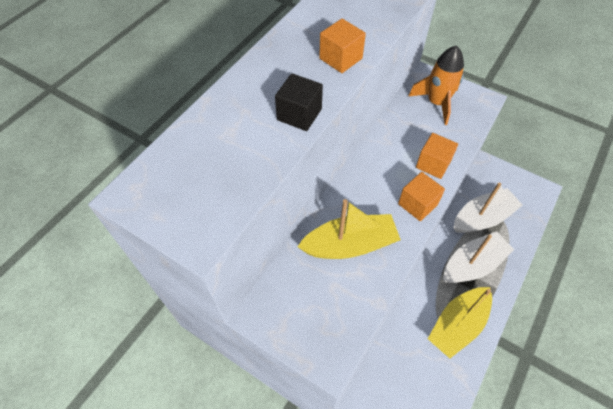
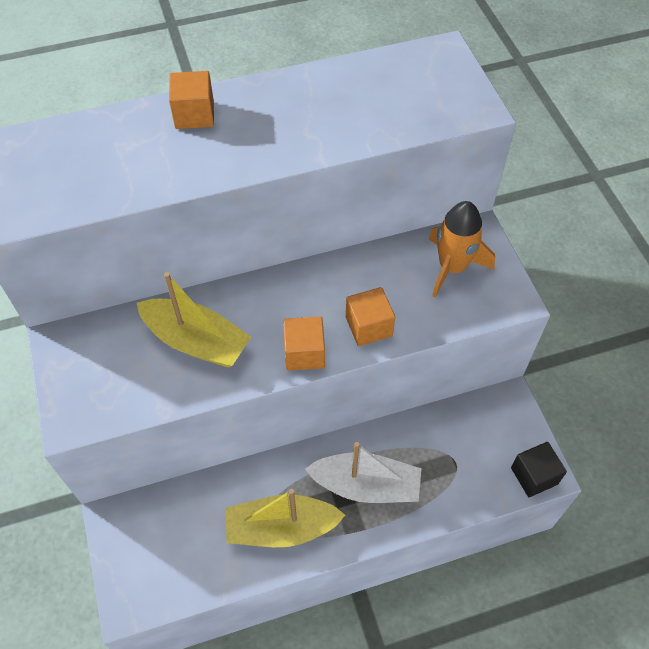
camera: 40 degrees right, 0 degrees up
black cube [275,73,323,131] -> black cube moved to [511,442,567,497]
orange cube [319,19,366,73] -> orange cube moved to [169,71,214,129]
white boat [453,183,523,233] -> none

